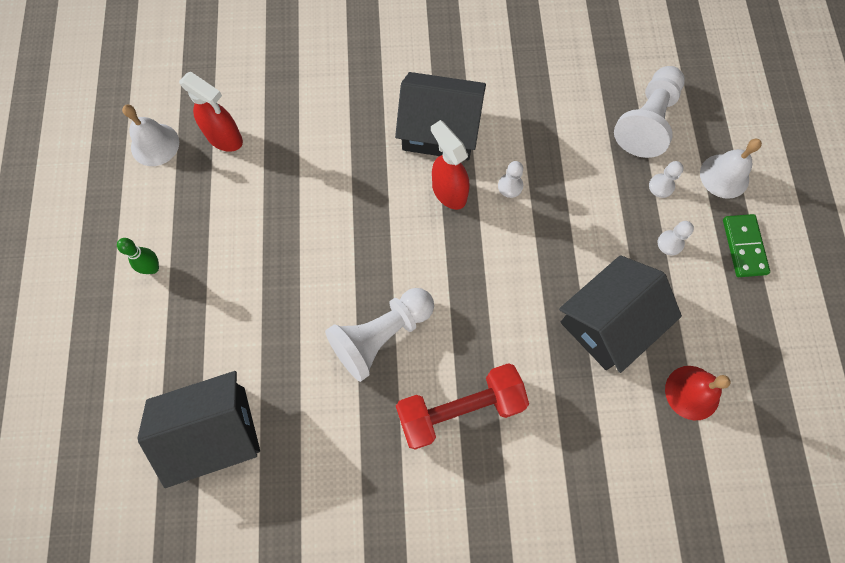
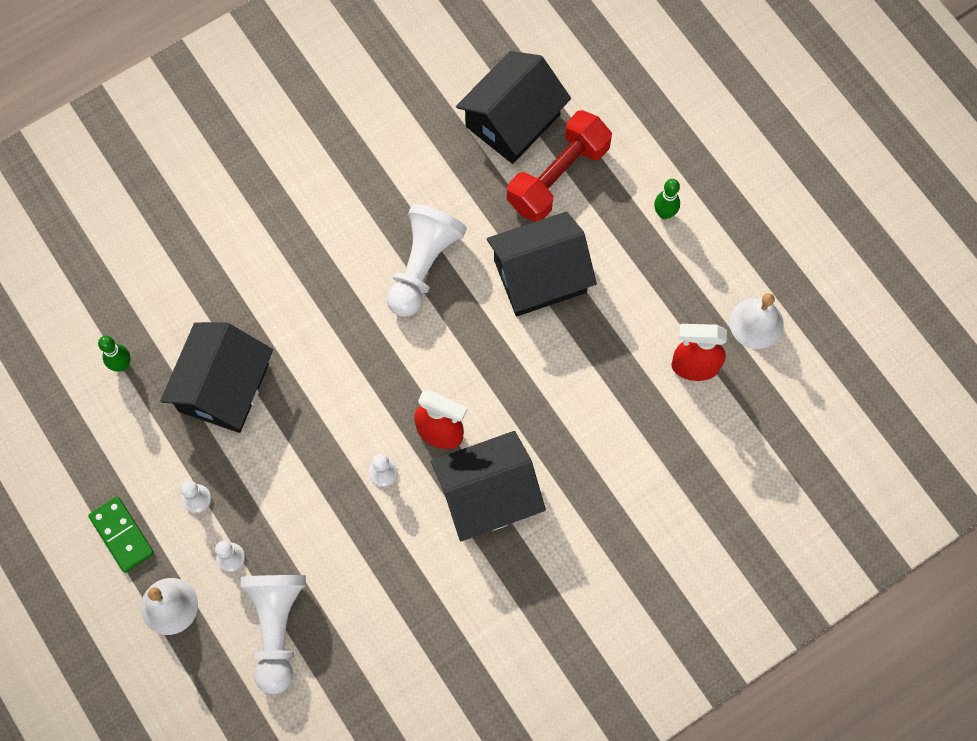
camera: 150 degrees right, 0 degrees up
red dumbbell [396,363,529,450] -> red dumbbell moved to [507,110,612,222]
red bell [665,366,731,420] -> green bowling pin [98,336,131,372]
none -> black house [487,211,597,317]

